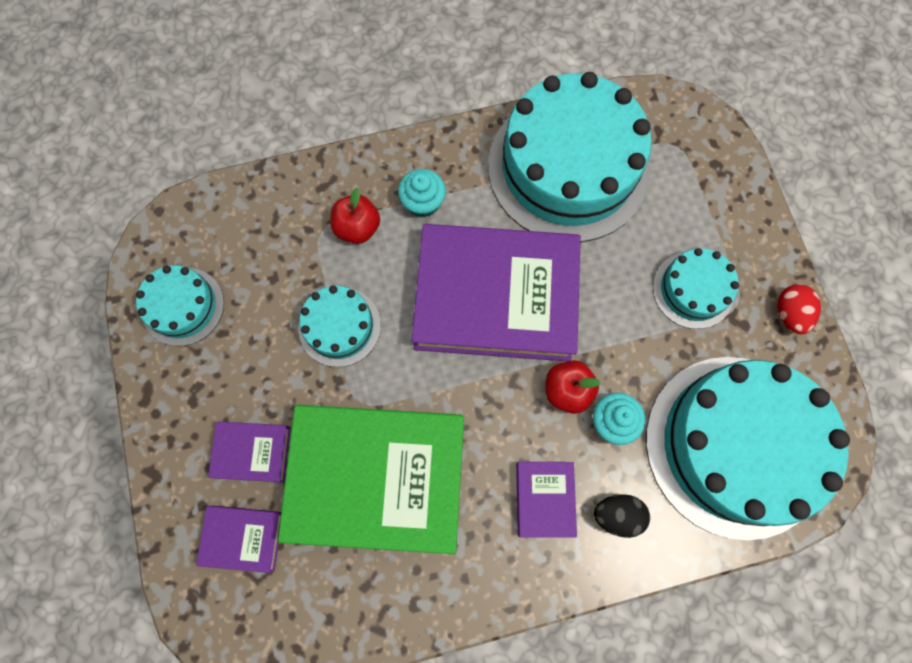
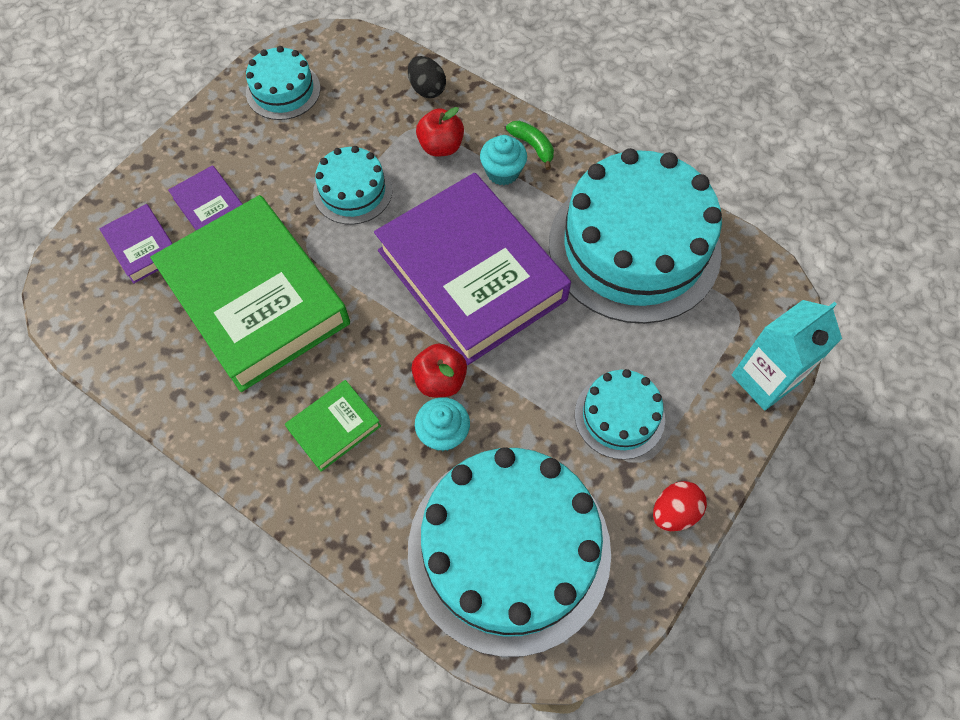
camera: 50 degrees right, 10 degrees down
purple book [516,462,577,538] -> green book [285,380,381,472]
black egg [594,494,650,538] -> black egg moved to [408,56,446,98]
none -> green banana [506,121,554,170]
none -> turquoise carton [732,300,842,411]

